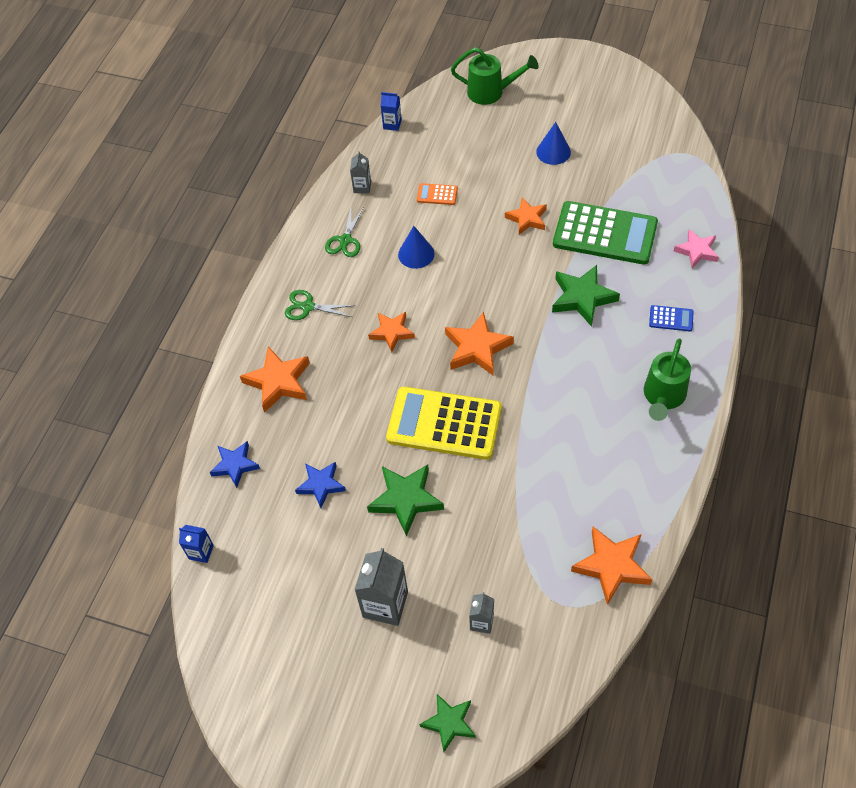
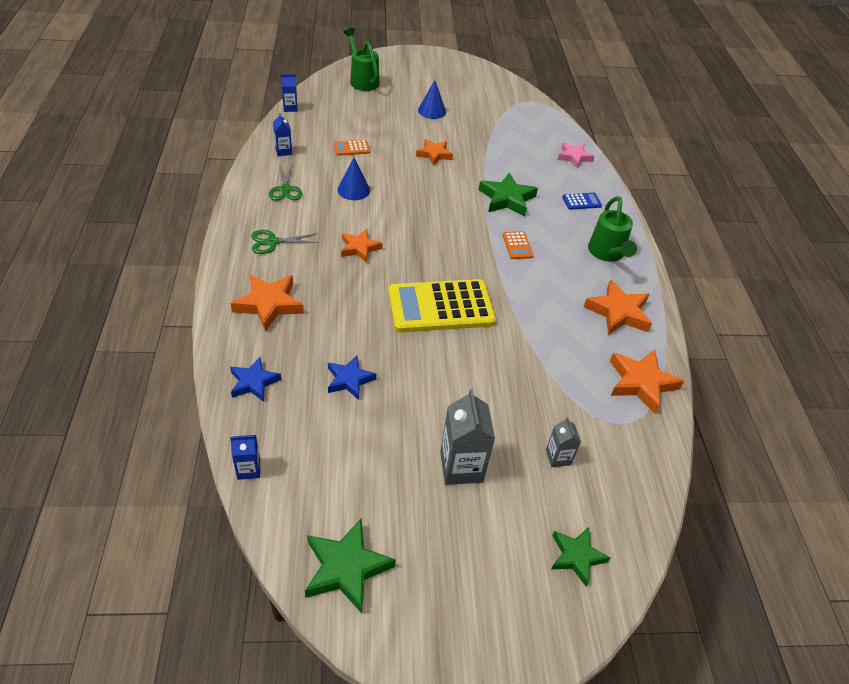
camera: 30 degrees left, 10 degrees down
grey carton [350,151,371,194] -> blue carton [273,113,292,156]
green star [367,465,444,536] -> green star moved to [305,519,396,613]
orange star [445,312,514,376] -> orange star moved to [584,279,652,335]
green watering can [451,47,538,105] -> green watering can turned 105 degrees counterclockwise [343,28,380,91]
green calculator [553,201,658,265] -> none
none -> orange calculator [503,231,534,259]

